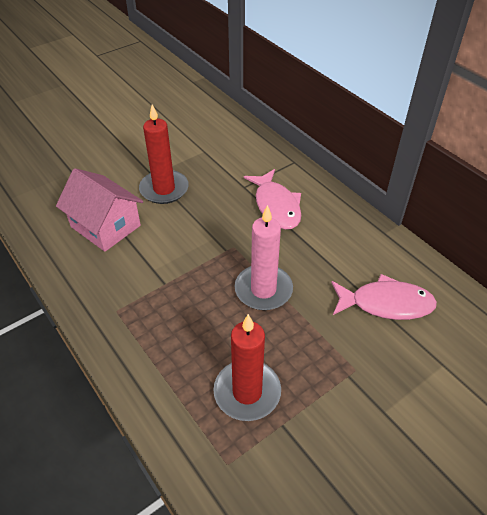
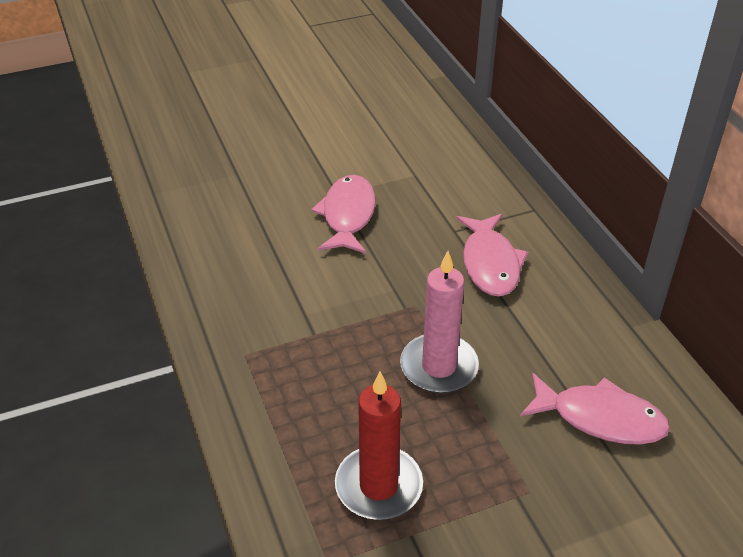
camera: 15 degrees right, 5 degrees down
pink house [56,168,143,252] -> none
red candle [139,104,189,204] -> pink fish [311,175,376,254]

